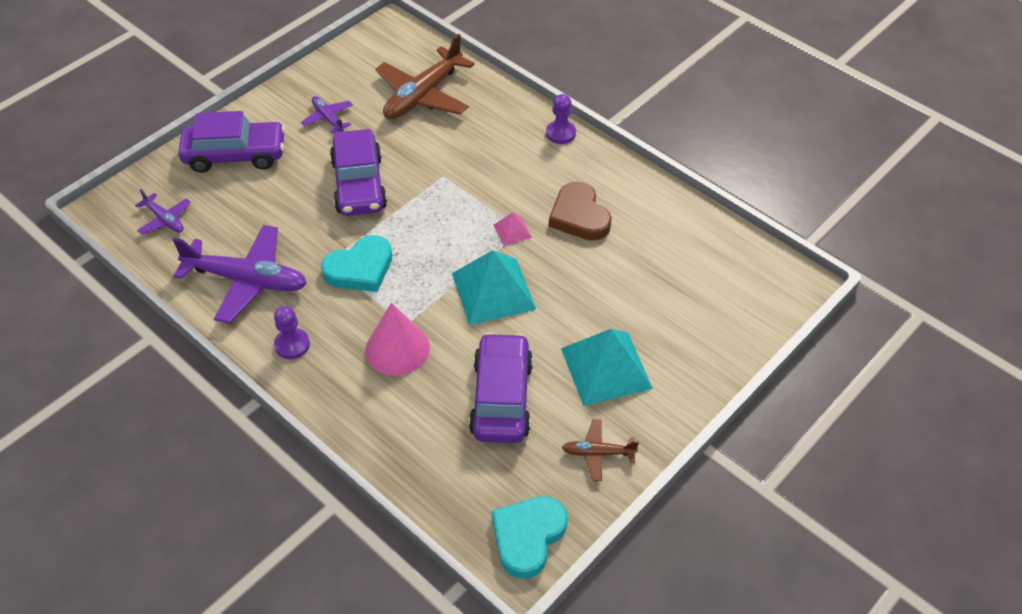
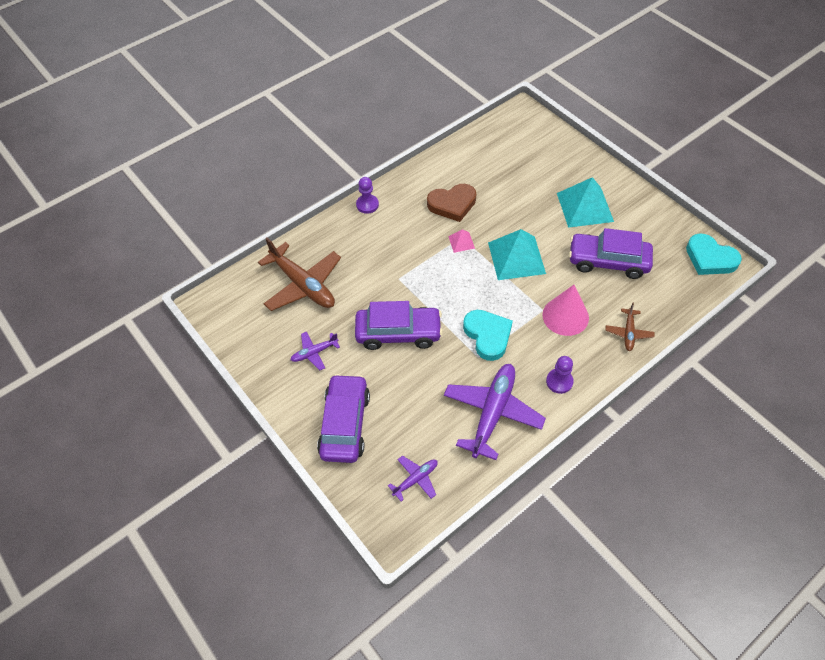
camera: 80 degrees left, 5 degrees up
brown plane [562,419,639,481] -> brown plane moved to [605,303,654,351]

